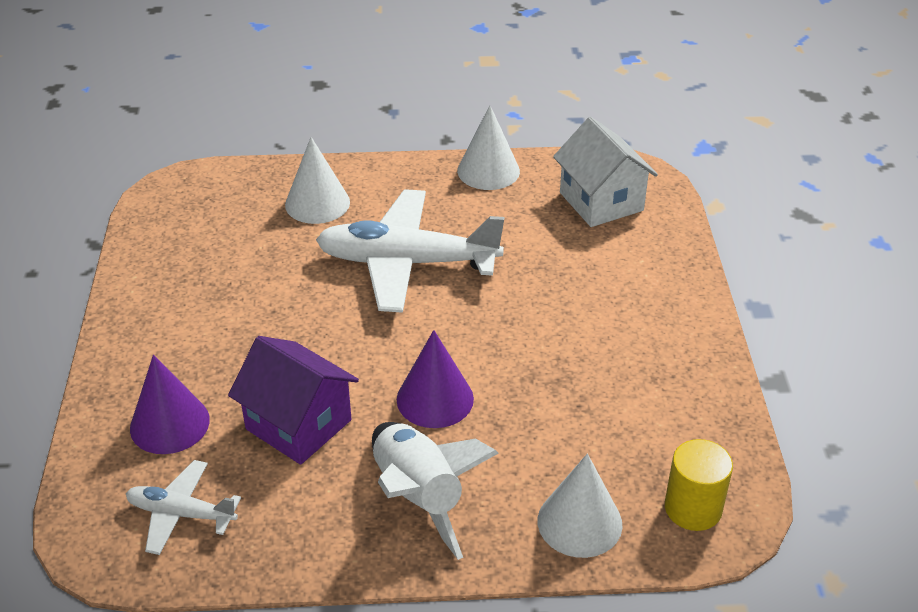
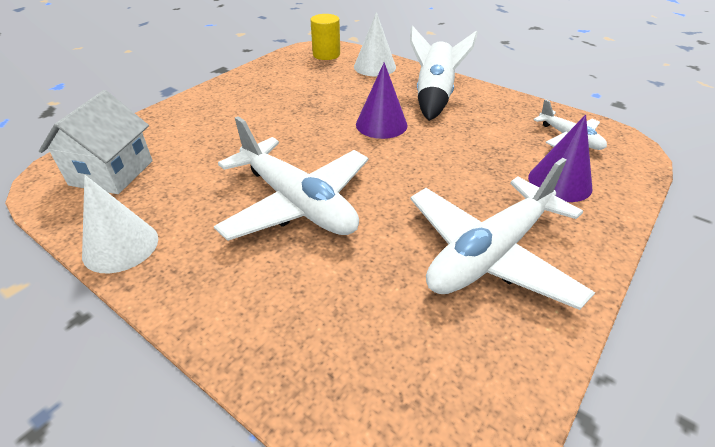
camera: 140 degrees left, 0 degrees up
purple house [228,336,359,465] -> none
white cone [285,137,350,224] -> none
none -> white plane [411,158,595,310]

